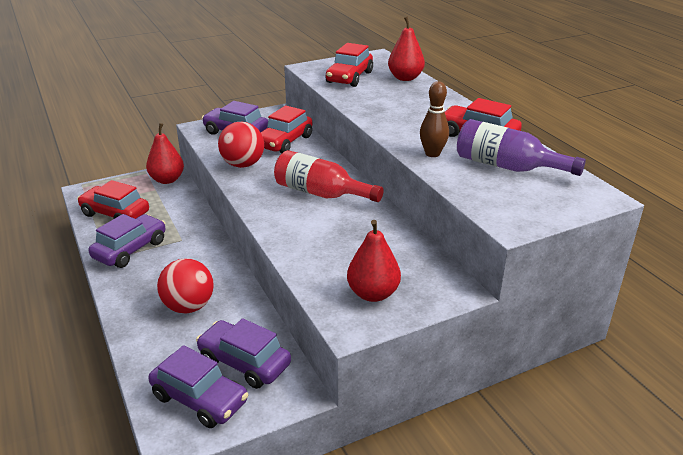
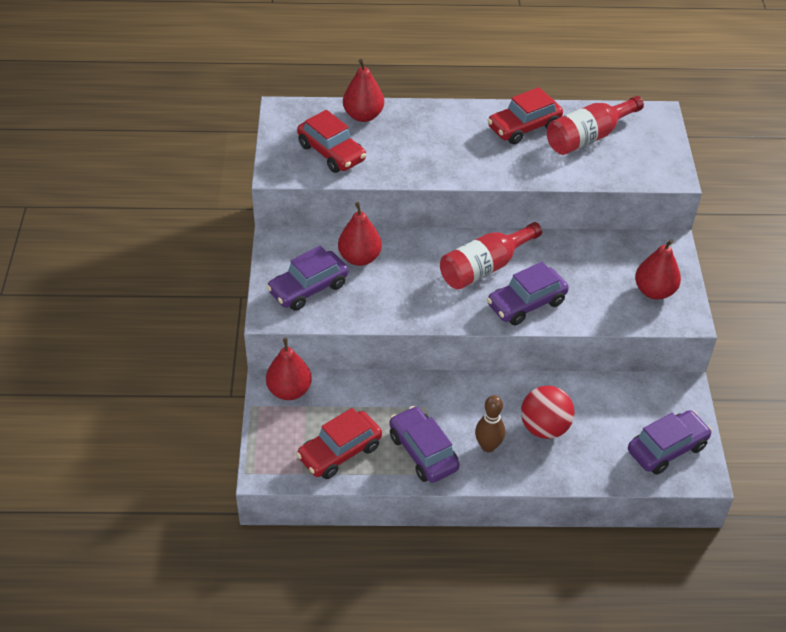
camera: 65 degrees left, 15 degrees up
purple car [196,318,291,389] -> purple car moved to [487,262,569,325]
red ball [218,122,264,168] -> none
red car [261,106,313,153] -> red pear [338,202,382,266]
brown bowling pin [420,81,449,157] -> brown bowling pin moved to [475,395,505,452]
purple bottle [457,119,586,176] -> red bottle [547,96,644,155]

